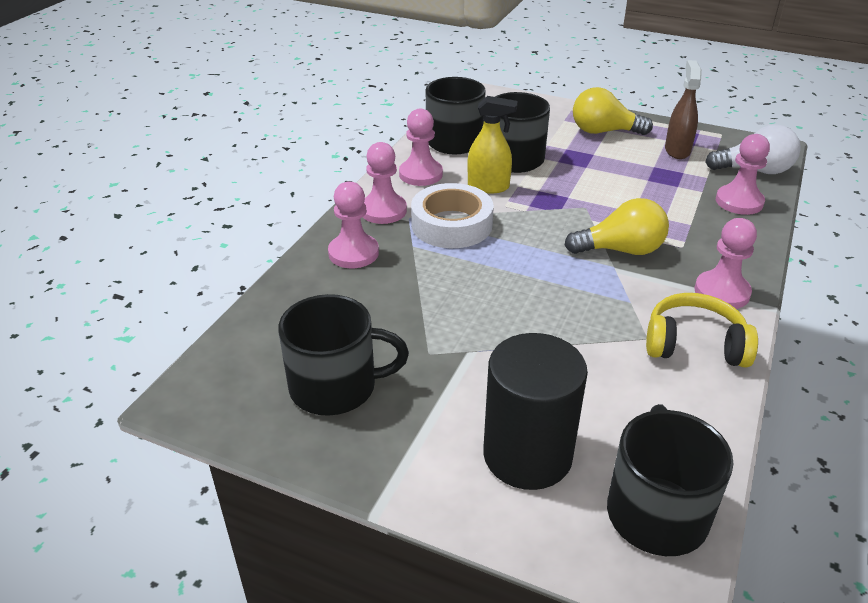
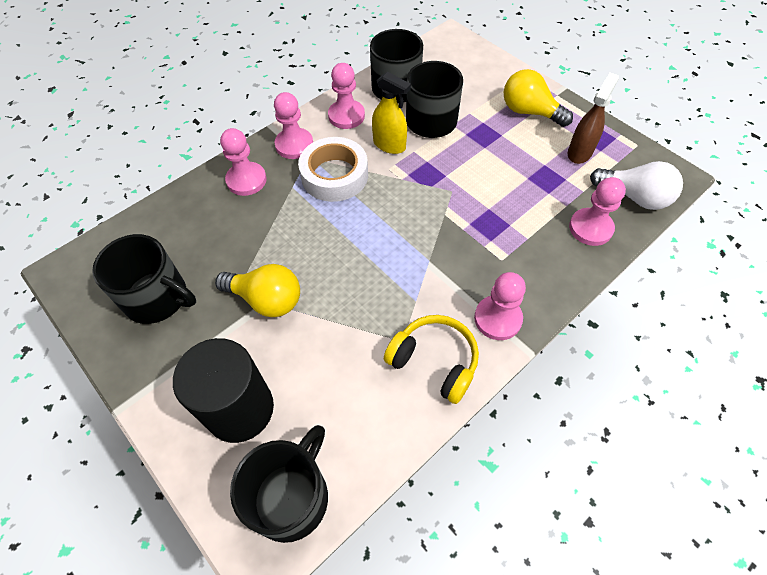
camera: 25 degrees right, 20 degrees up
yellow light bulb [565,198,669,255] -> yellow light bulb moved to [215,264,300,317]

